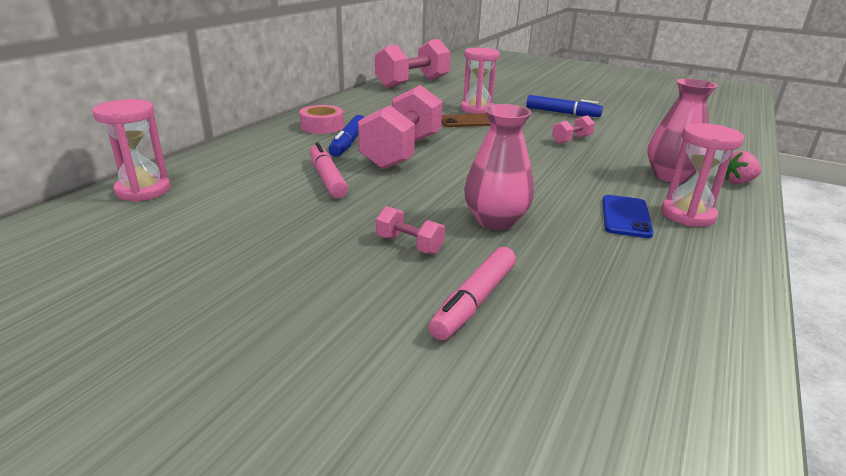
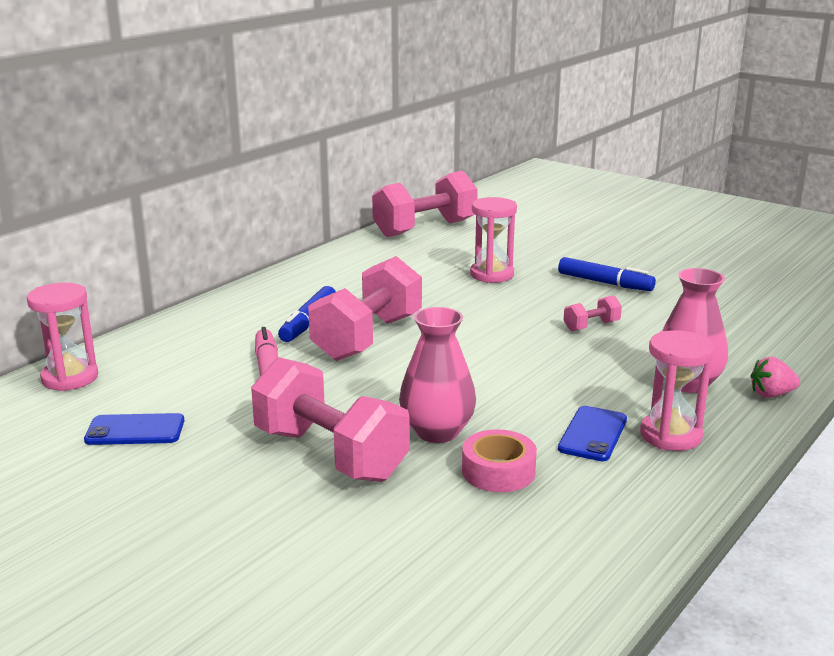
camera: 10 degrees right, 5 degrees down
pink tape [299,105,344,134] -> pink tape moved to [462,429,537,492]
pink dumbbell [376,206,445,254] -> pink dumbbell [251,357,410,482], size x2.29
pink marker [428,247,516,340] -> none
brown phone [441,113,490,127] -> none
none -> blue phone [84,413,184,445]

